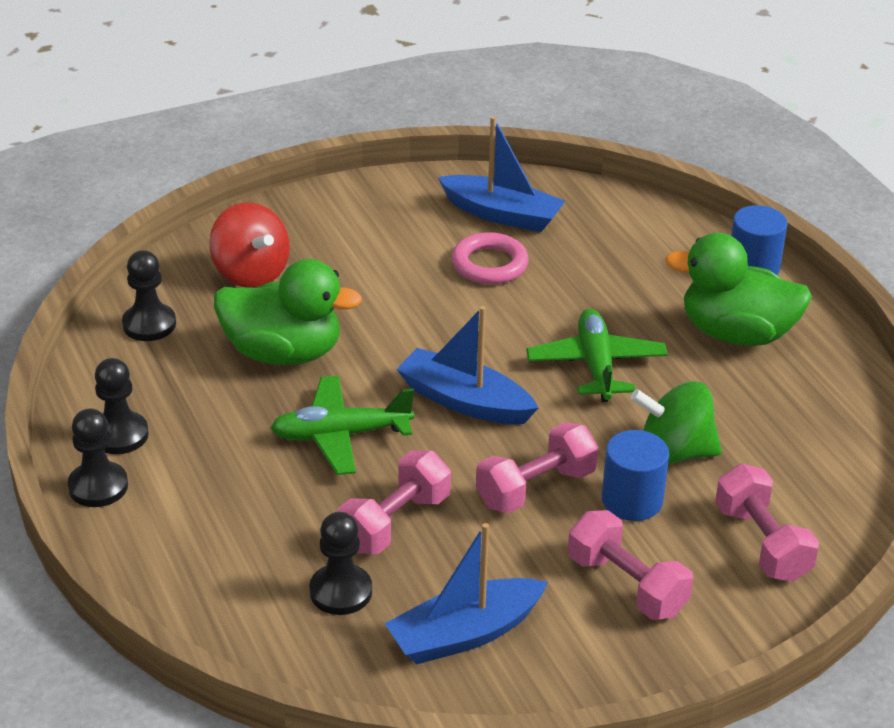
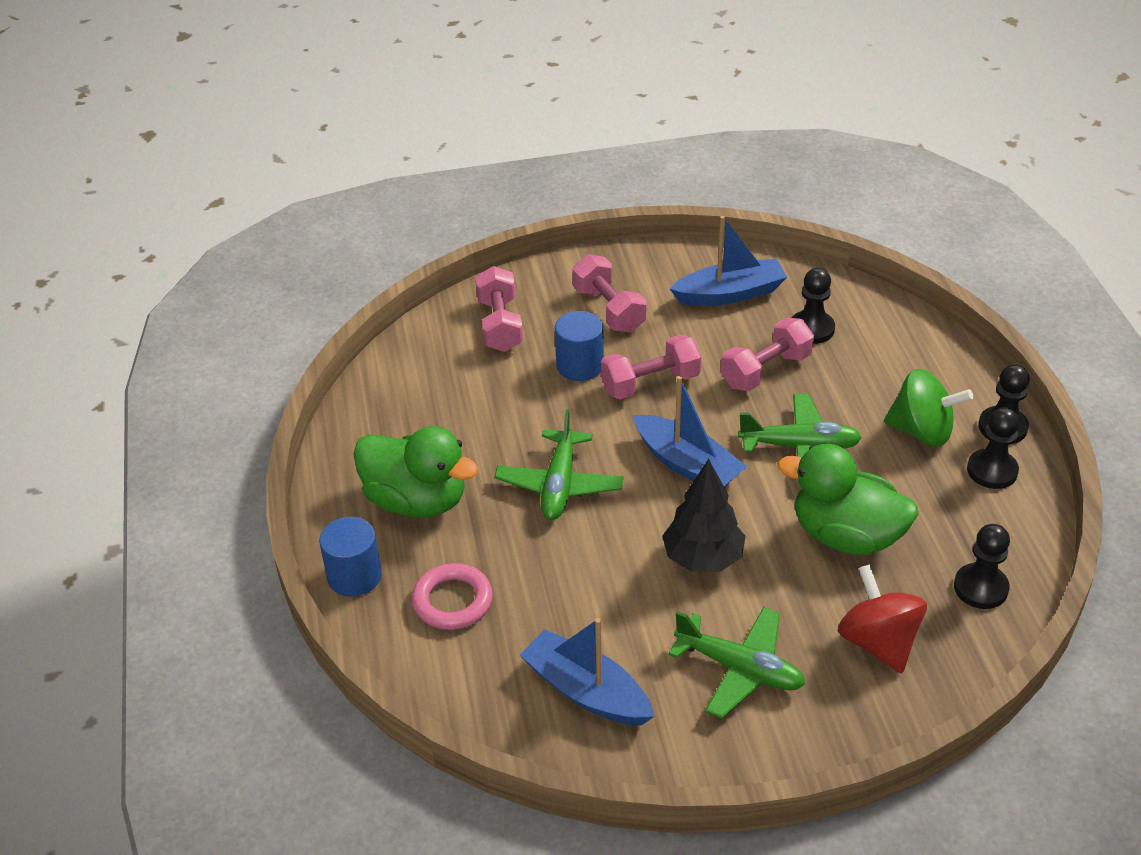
camera: 165 degrees left, 5 degrees up
pink ring [452,232,529,284] -> pink ring moved to [412,563,493,630]
green spinning top [630,381,722,465] -> green spinning top moved to [884,369,973,447]
none -> black tree [662,459,745,572]
none -> green plane [669,607,805,718]

